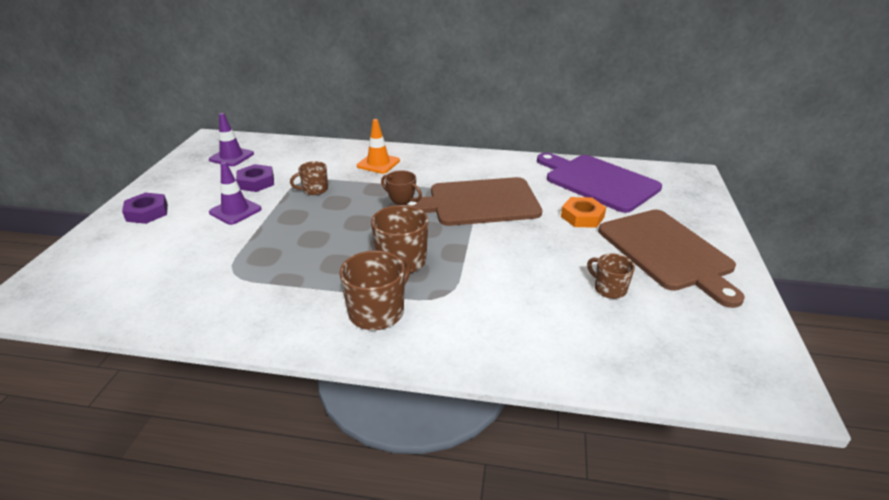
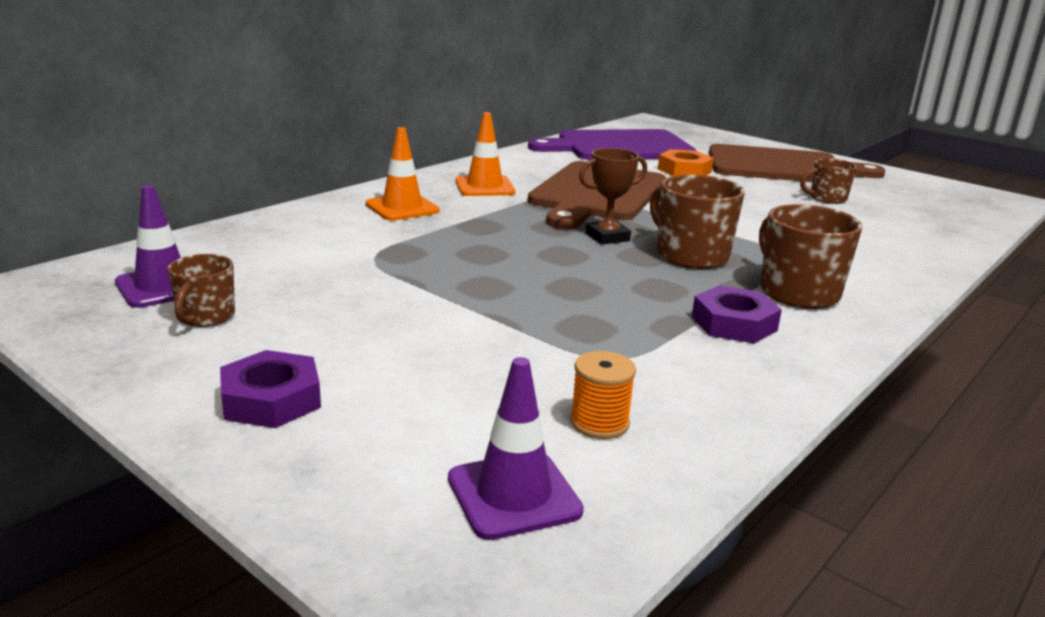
camera: 60 degrees left, 10 degrees down
purple traffic cone [209,162,262,225] -> purple traffic cone moved to [448,357,584,540]
purple nut [236,164,274,192] -> purple nut moved to [692,285,782,343]
brown mug [290,161,328,195] -> brown mug moved to [167,254,235,327]
none -> orange traffic cone [455,112,515,196]
none -> orange spool [570,351,636,439]

